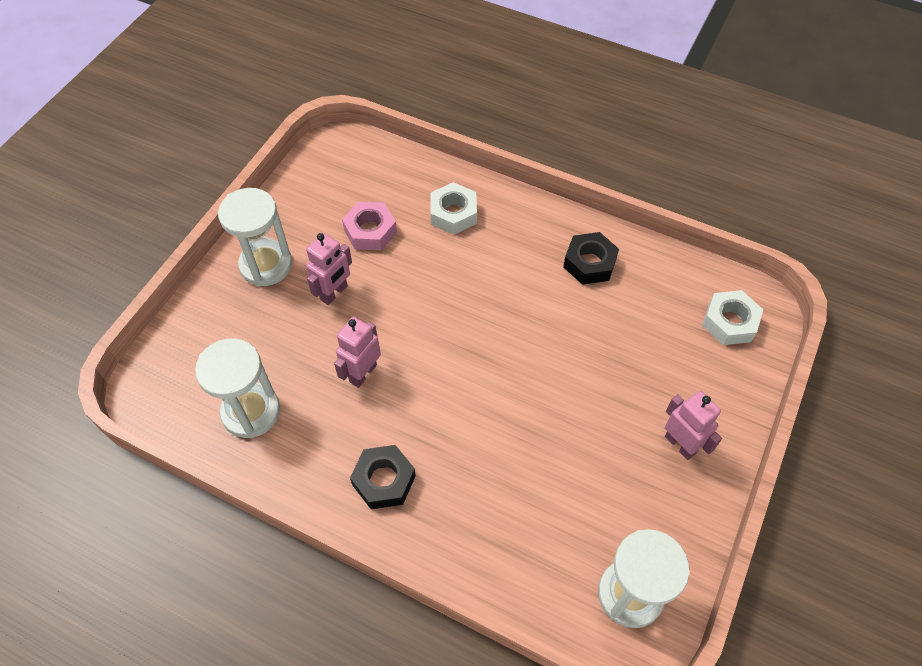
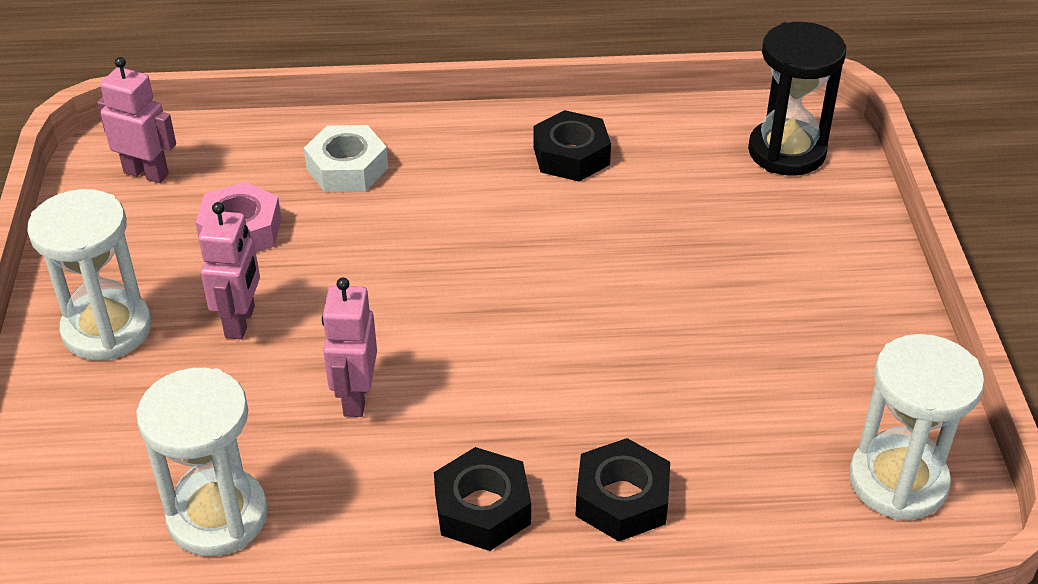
camera: 30 degrees left, 15 degrees down
pink robot [665,391,722,460] -> pink robot moved to [97,57,176,183]
white nut [702,290,763,345] -> black hourglass [748,22,846,176]
none -> black nut [576,438,670,541]

